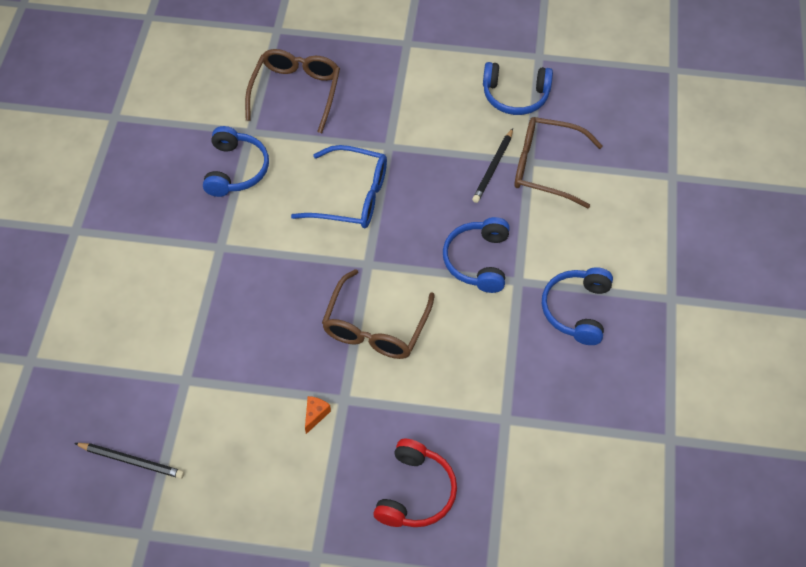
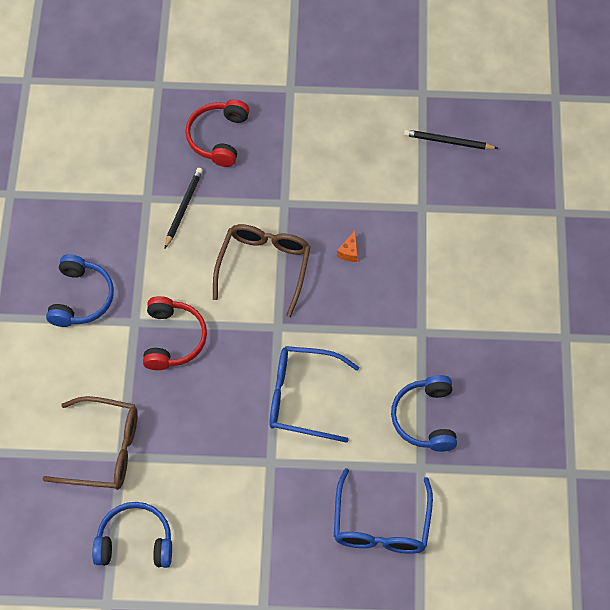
camera: 175 degrees right, 5 degrees up
brown glasses [245,49,340,133] -> blue glasses [334,468,433,554]
orange cheese [305,396,331,434] -> orange cheese moved to [337,231,357,262]
blue headphones [443,217,510,293] -> red headphones [143,296,207,370]
black pencil [472,128,513,203] -> black pencil moved to [165,168,203,248]

